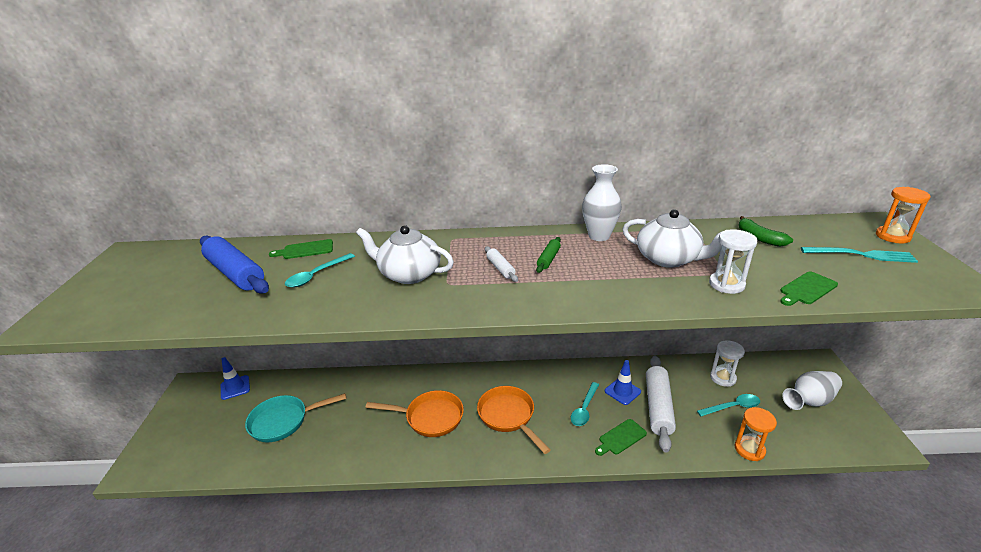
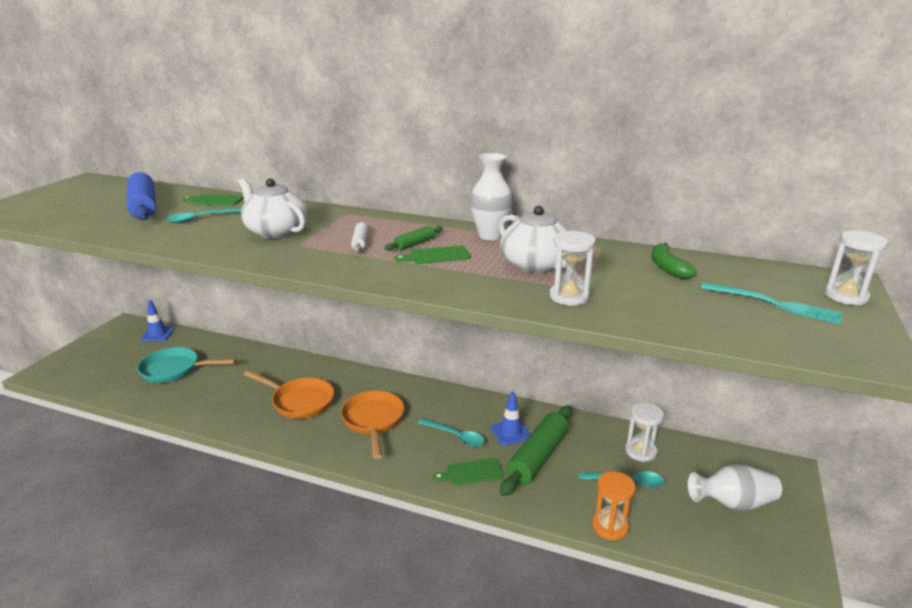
camera: 20 degrees right, 5 degrees down
turquoise spoon [571,382,599,426] -> turquoise spoon turned 105 degrees counterclockwise [418,418,485,447]
white rolling pin [646,356,676,453] -> green rolling pin [500,405,572,496]
green cutting board [780,271,838,306] -> green cutting board moved to [395,245,470,264]
orange hourglass [876,187,930,243] -> white hourglass [825,230,888,305]

